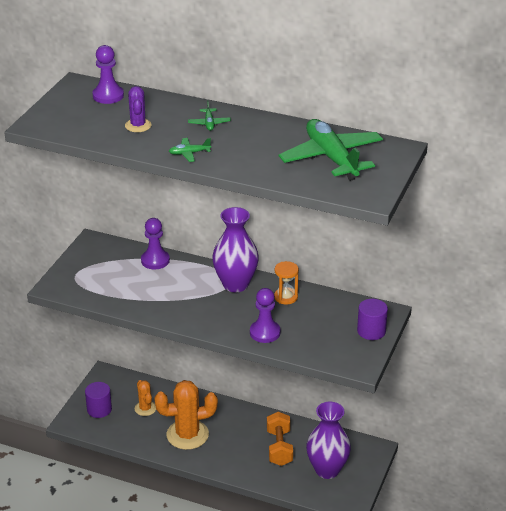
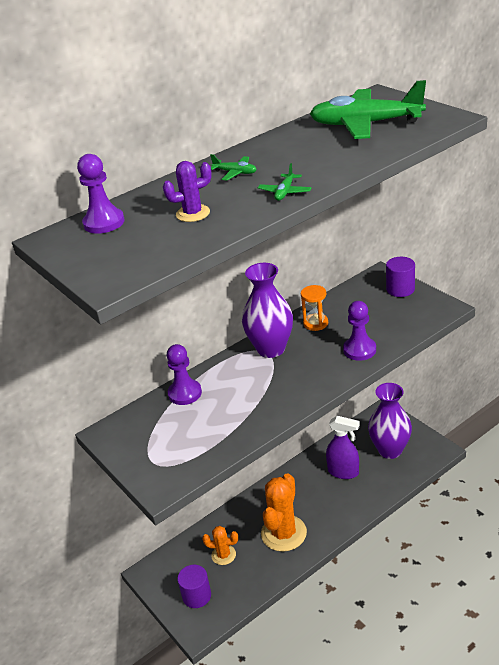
camera: 55 degrees left, 0 degrees up
purple cactus [125,86,152,132] -> purple cactus turned 45 degrees counterclockwise [163,161,212,222]
orange dumbbell [267,412,293,466] -> purple spray bottle [326,416,360,479]

